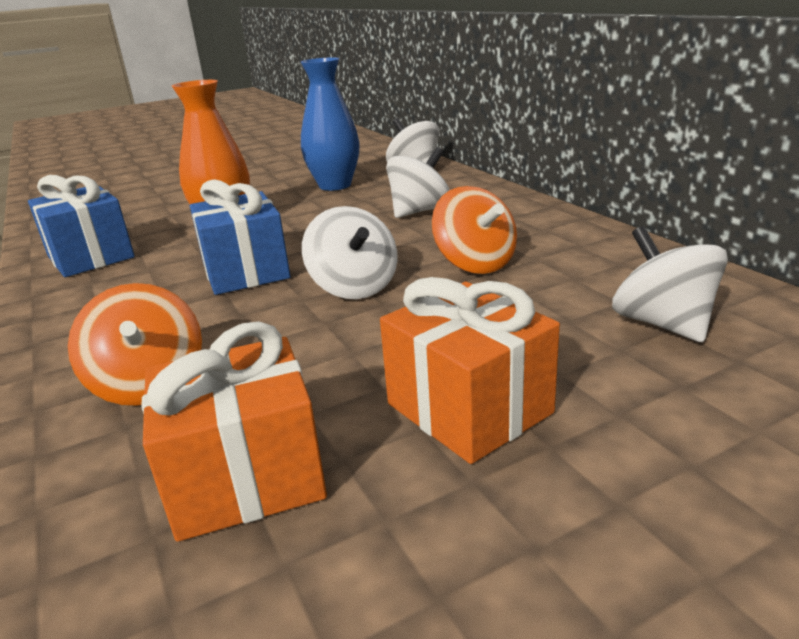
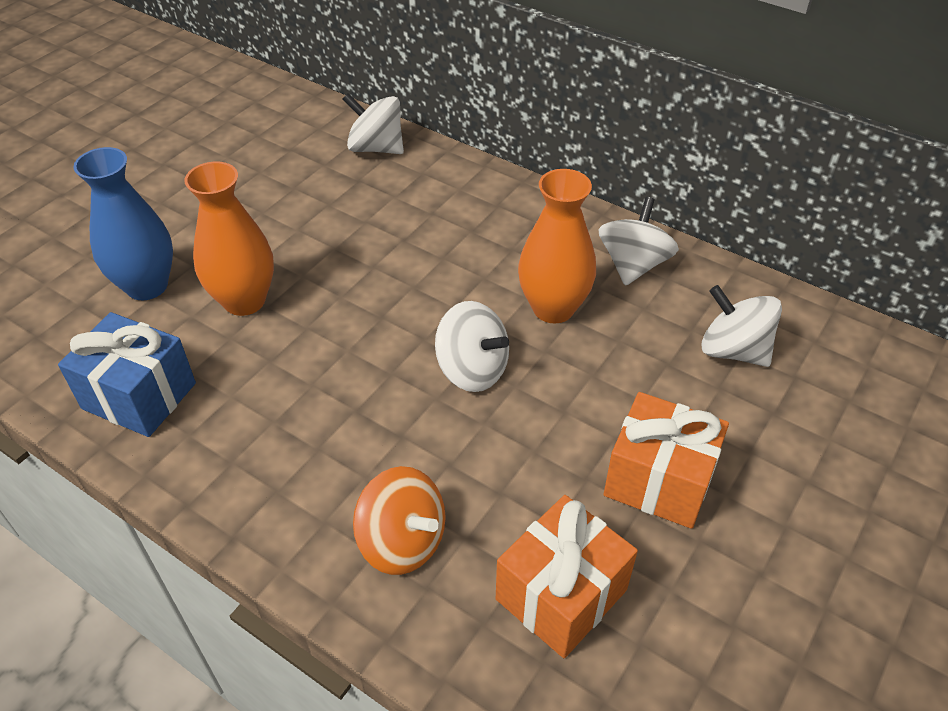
camera: 30 degrees left, 20 degrees up
blue gift [190,179,290,295] -> none
blue vase [301,57,360,191] -> blue vase moved to [73,147,173,300]
white spinning top [386,147,450,218] -> white spinning top moved to [599,197,679,286]
orange spinning top [432,186,517,274] -> orange vase [518,169,596,324]

